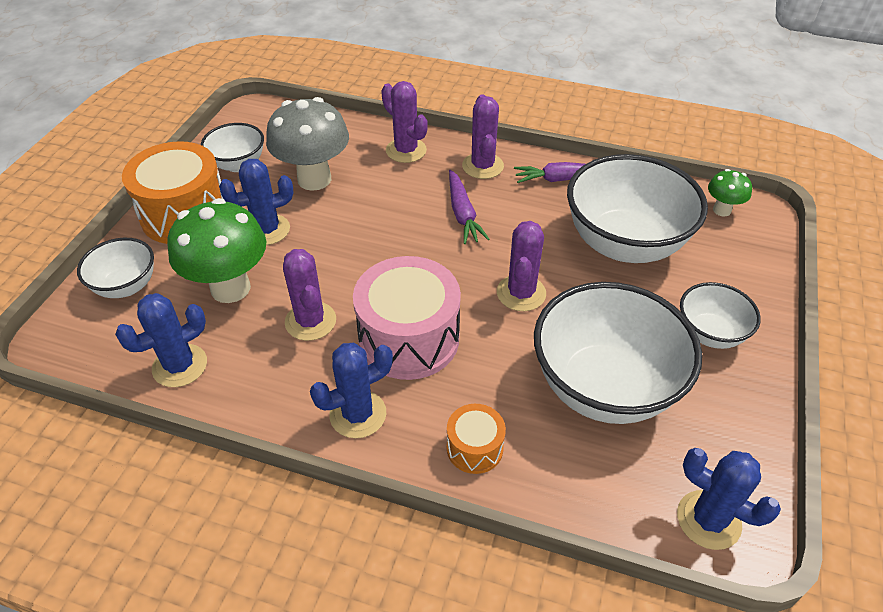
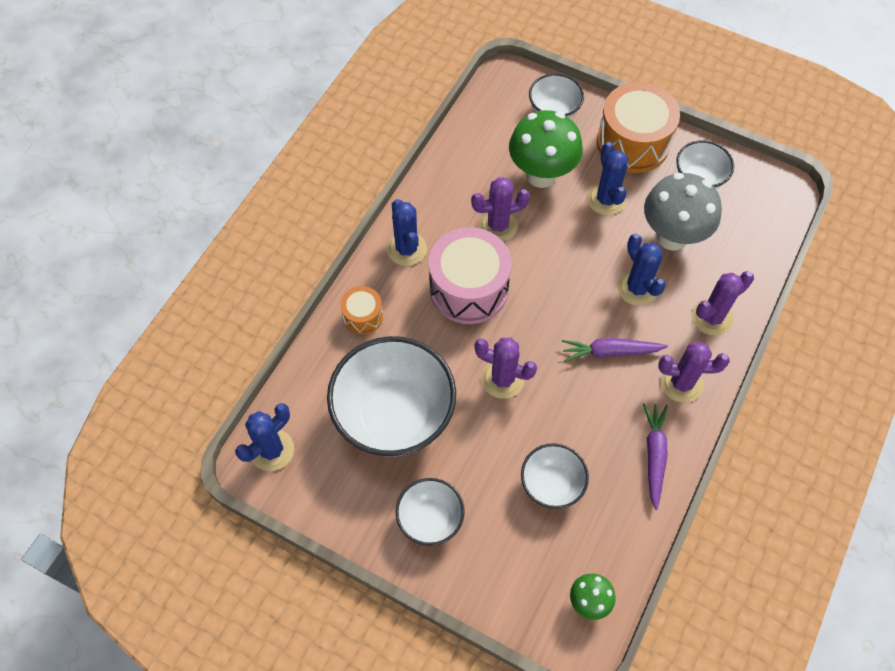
camera: 100 degrees right, 15 degrees up
blue cactus [115,293,207,387] -> blue cactus moved to [617,234,666,306]
white bowl [567,154,708,263] -> white bowl [521,443,589,509], size x0.52

